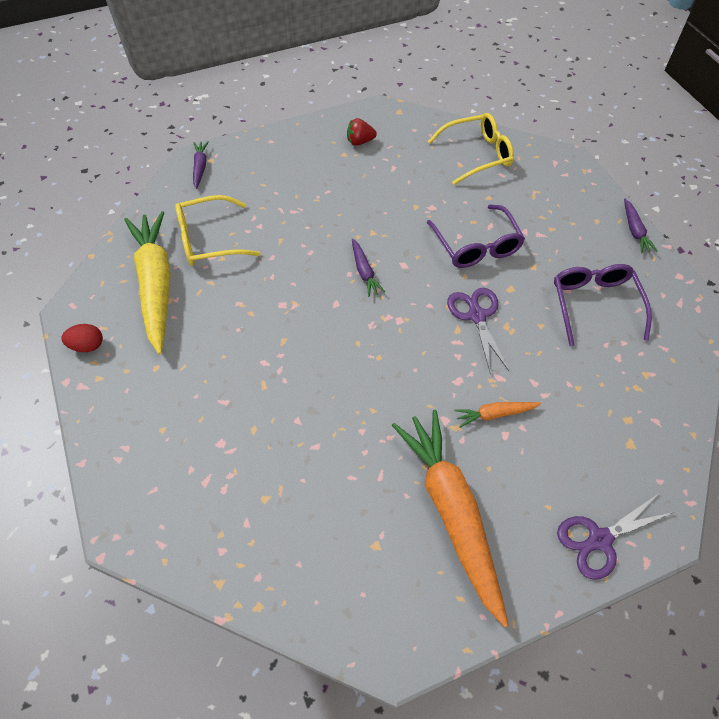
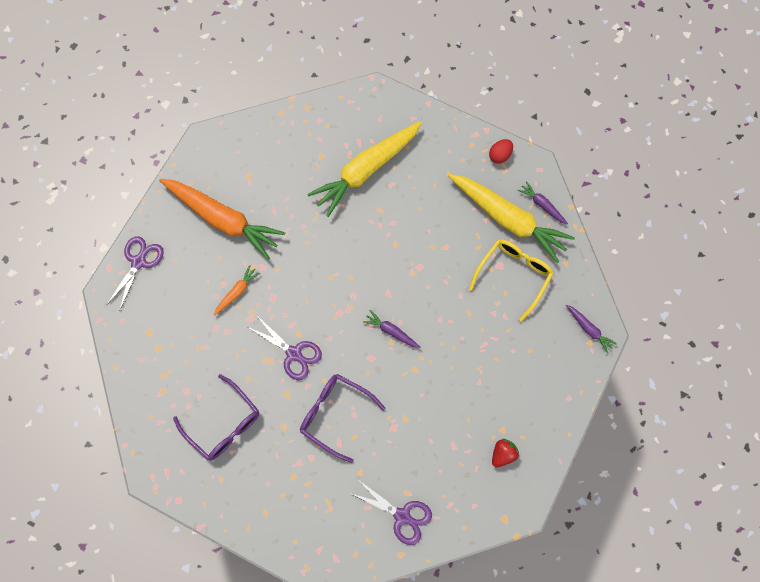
camera: 140 degrees right, 15 degrees up
yellow glasses [427,113,514,185] -> purple scissors [350,479,432,545]
purple carrot [624,199,658,253] -> purple carrot moved to [518,181,568,225]
none -> yellow carrot [307,121,422,217]

